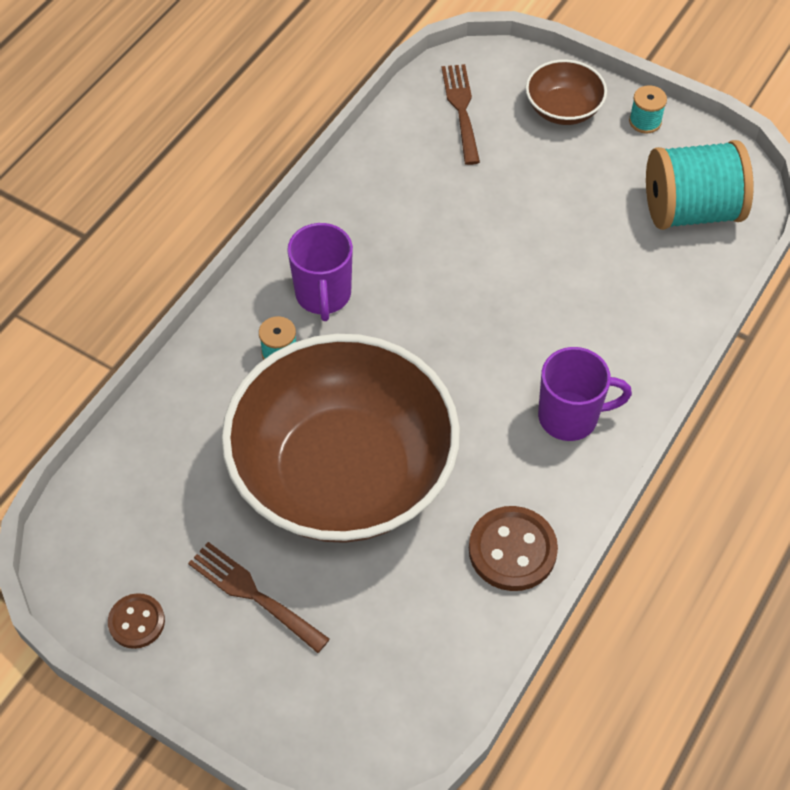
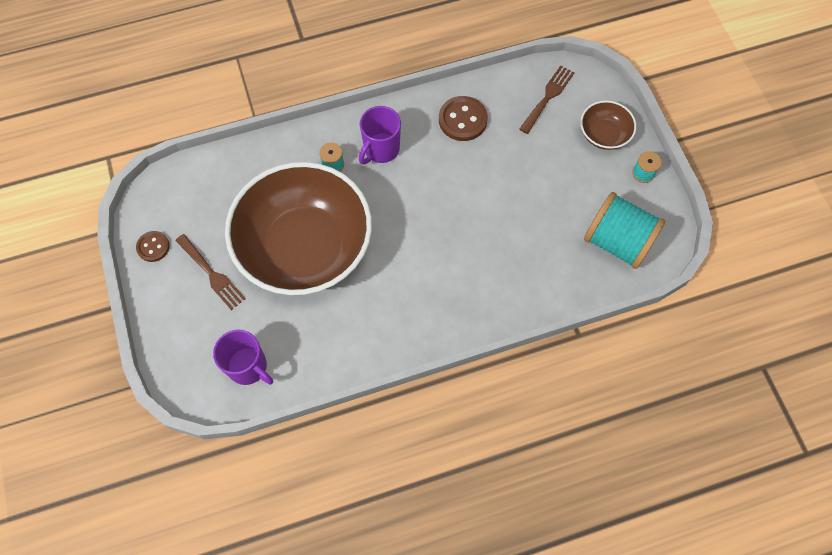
camera: 40 degrees right, 10 degrees up
brown fork [188,542,330,653] -> brown fork turned 150 degrees clockwise [175,234,246,310]
brown button [469,506,558,591] -> brown button moved to [439,96,488,141]
purple mug [538,347,632,441] -> purple mug moved to [213,330,273,385]

